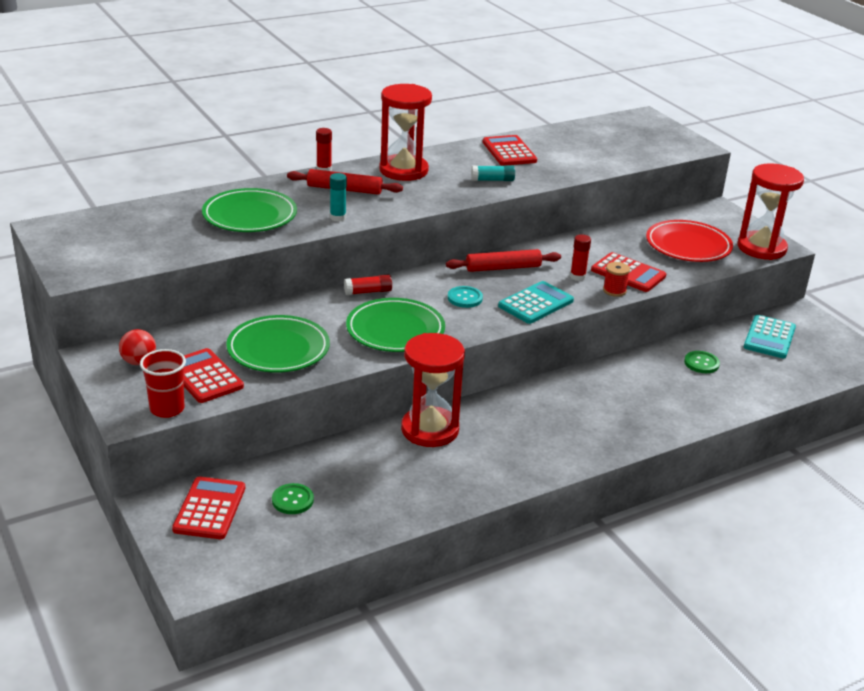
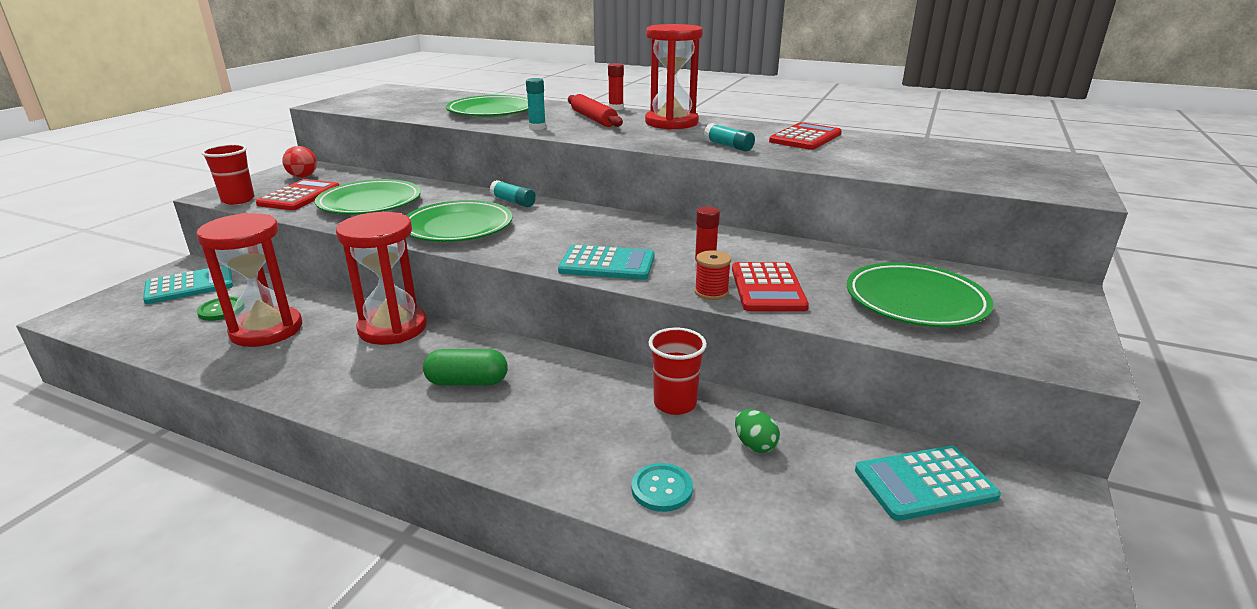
camera: 55 degrees right, 5 degrees down
red calculator [172,476,245,539] -> turquoise calculator [143,265,233,304]
red glue stick [344,274,392,295] -> turquoise glue stick [489,180,536,207]
red rolling pin [446,249,561,272] -> none
turquoise button [448,286,483,308] -> turquoise button moved to [631,463,693,512]
red plate [646,220,733,262] -> green plate [847,262,993,327]
green button [684,351,720,373] -> green egg [735,409,780,453]
red hourglass [737,163,804,260] -> red hourglass moved to [196,213,302,347]
none -> green capsule [423,349,508,386]
none -> red cup [648,327,707,415]

